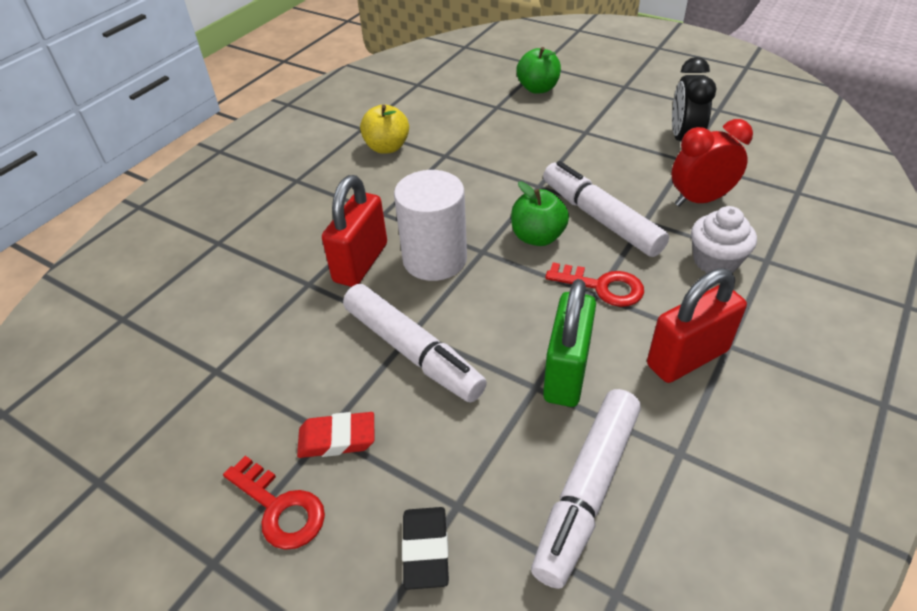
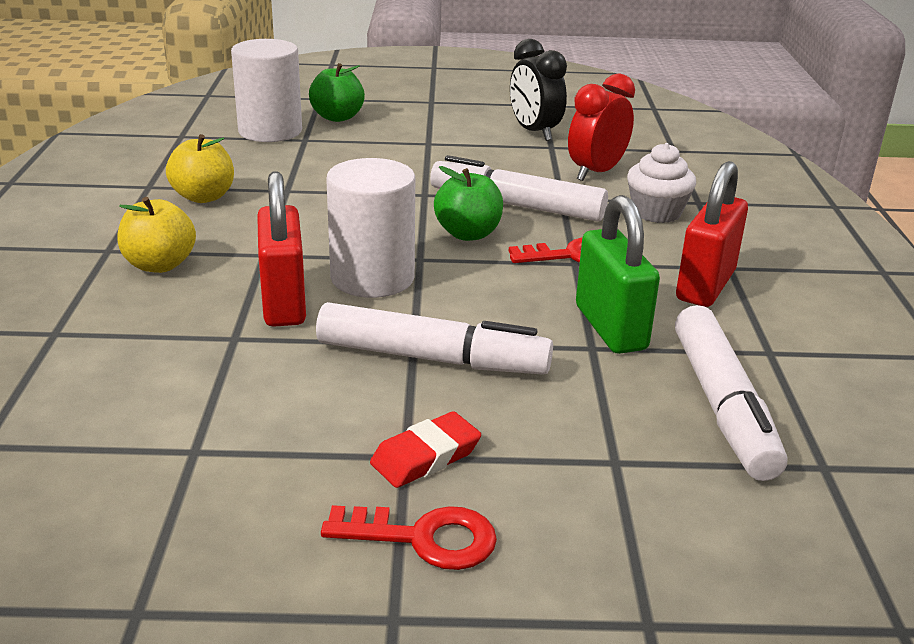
camera: 35 degrees left, 15 degrees down
black eraser [402,507,449,590] -> none
none -> yellow apple [117,197,196,273]
none -> white cylinder [231,39,302,142]

